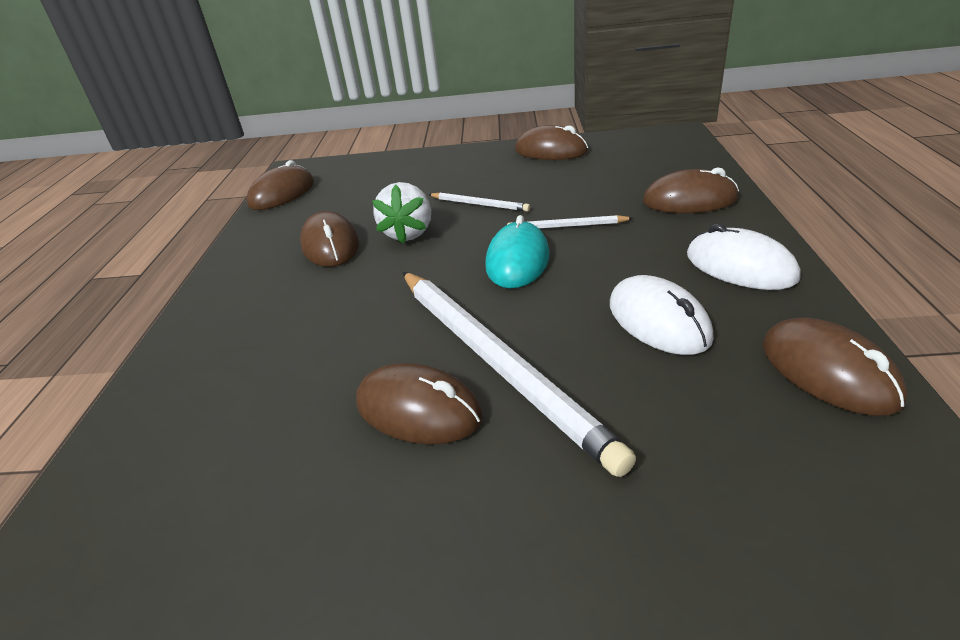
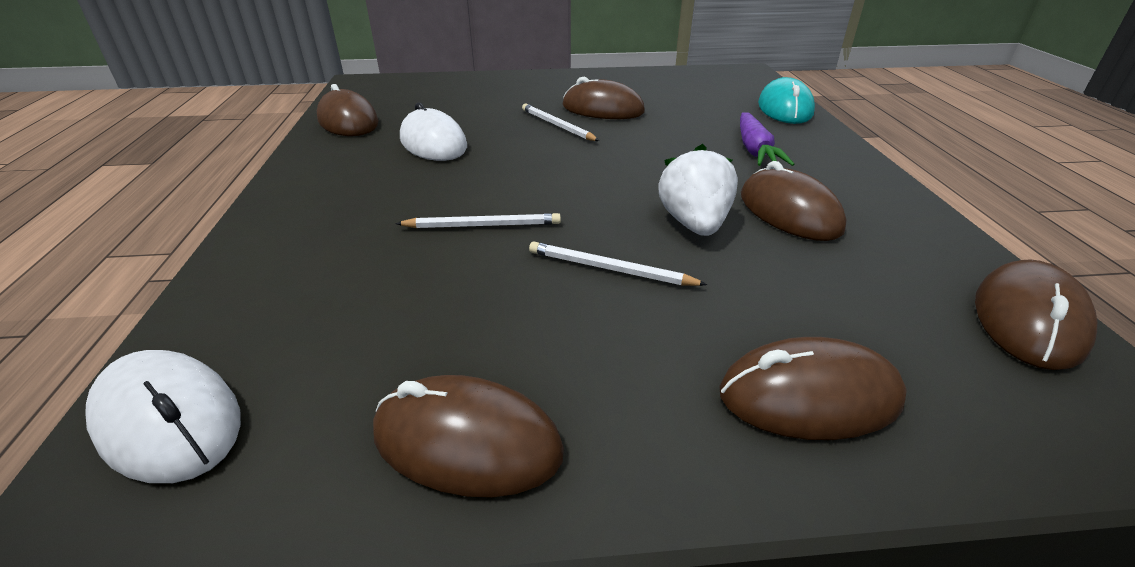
camera: 170 degrees right, 0 degrees up
white pencil [403,272,636,477] -> white pencil [522,103,599,141], size x0.45
turquoise mouse [485,215,550,288] -> turquoise mouse moved to [758,77,815,124]
brown mouse [643,167,739,213] -> brown mouse moved to [719,337,907,440]
white mouse [687,224,801,290] -> white mouse moved to [85,350,241,483]
none -> purple carrot [740,112,795,166]

